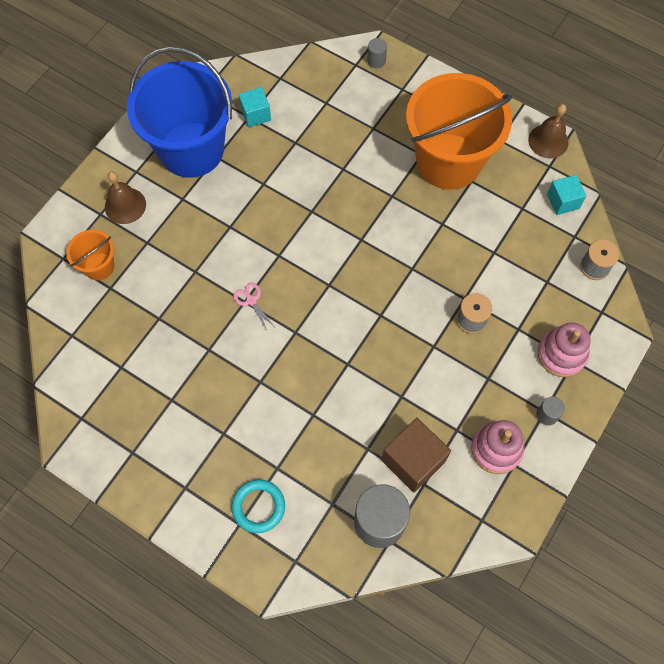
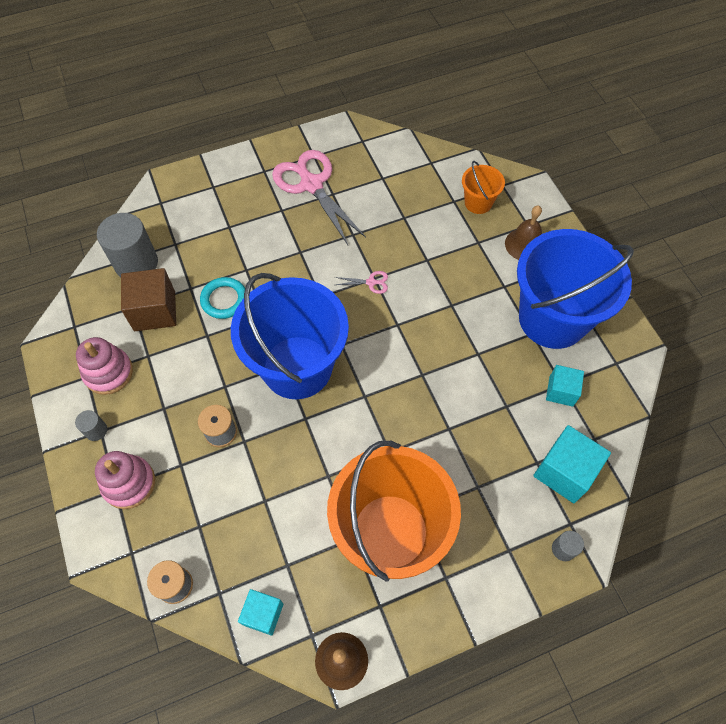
camera: 125 degrees right, 5 degrees down
turquoise ring [232,479,285,533] -> turquoise ring moved to [200,277,245,319]
none -> blue bucket [231,273,349,399]
none -> pink scissors [272,150,366,245]
none -> turquoise cube [533,425,611,503]

